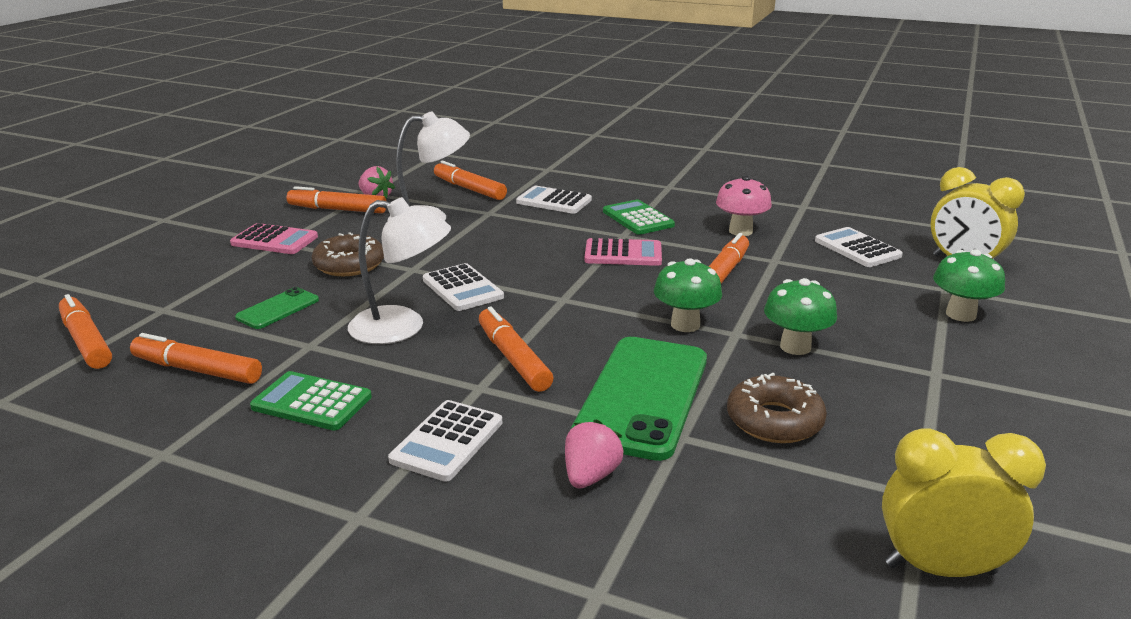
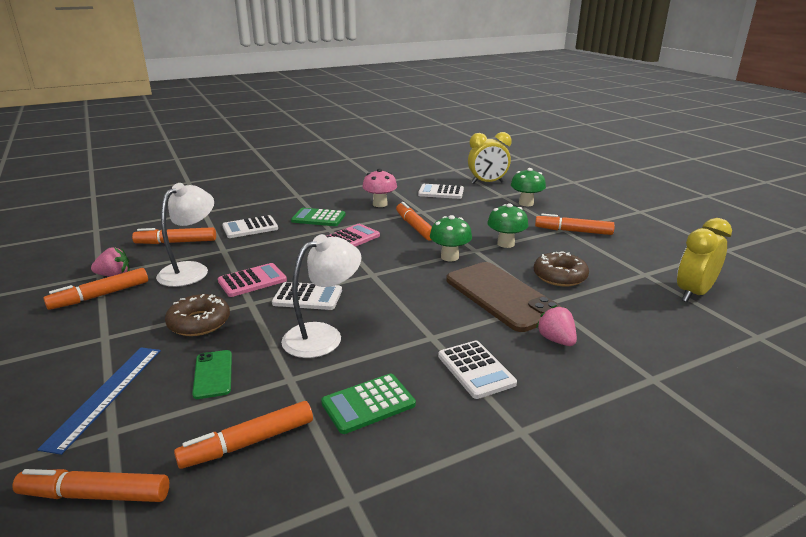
camera: 50 degrees left, 0 degrees up
pink calculator [230,223,318,254] -> pink calculator moved to [218,263,287,297]
orange marker [479,307,553,392] -> orange marker moved to [535,214,615,235]
green phone [571,337,707,461] -> brown phone [446,262,561,332]
none -> blue ruler [37,347,161,455]

